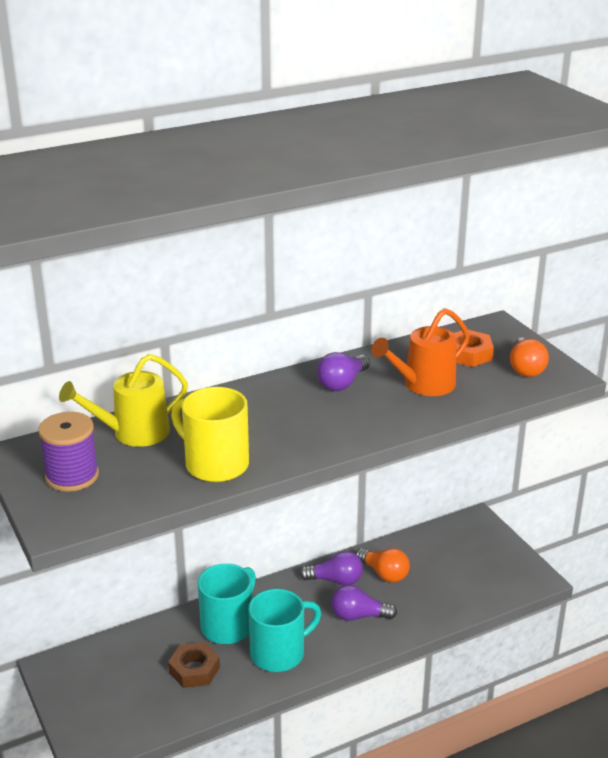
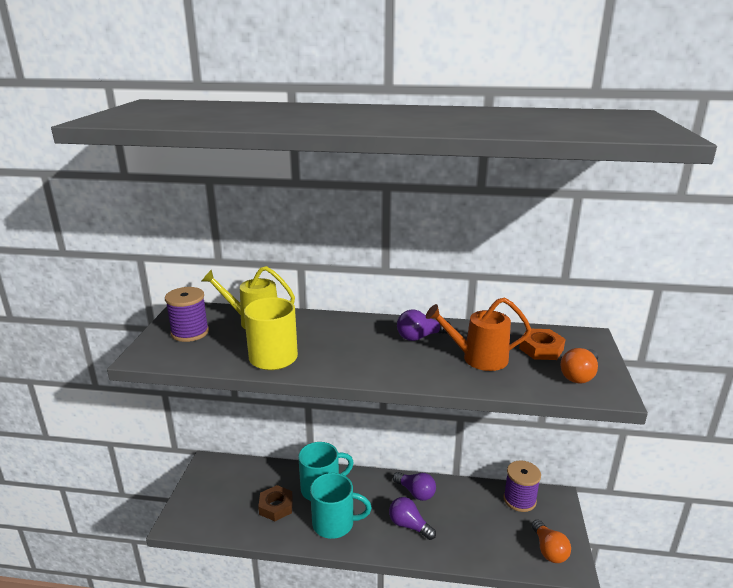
camera: 35 degrees right, 5 degrees down
orange light bulb [356,548,410,583] -> orange light bulb moved to [532,519,571,563]
none -> purple spool [503,461,541,512]

